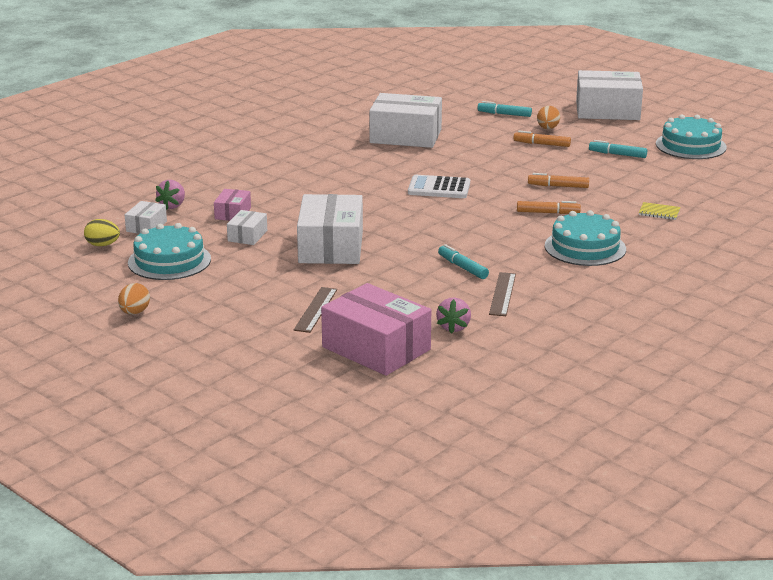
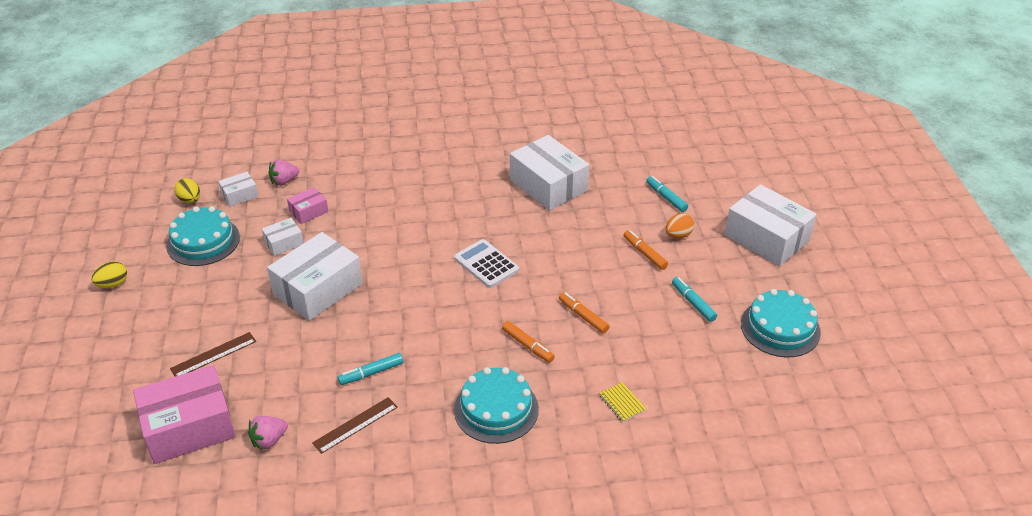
camera: 40 degrees right, 15 degrees up
orange egg [118,283,150,315] -> yellow egg [91,261,127,288]
pink box [321,283,431,376] -> pink box turned 75 degrees clockwise [133,365,236,464]
turquoise marker [438,244,489,279] -> turquoise marker turned 120 degrees counterclockwise [338,353,403,385]

